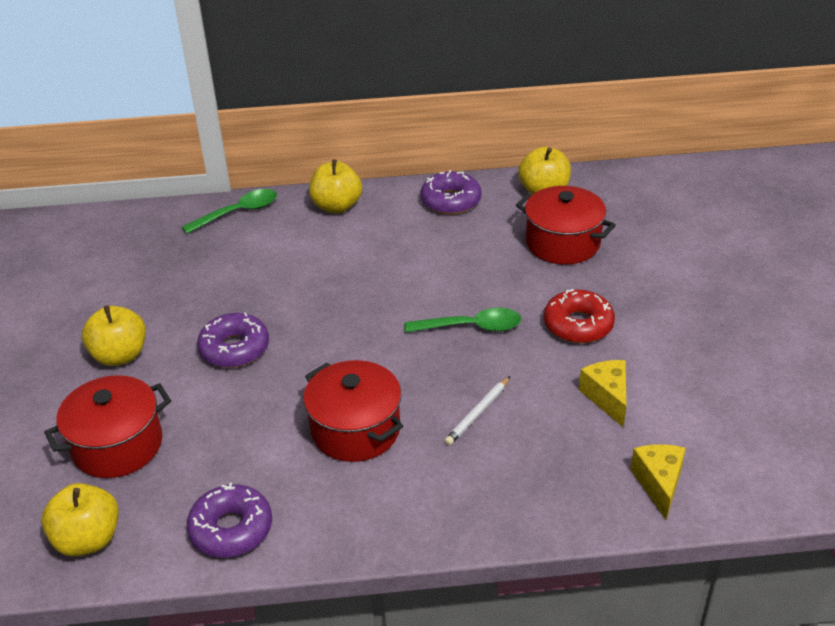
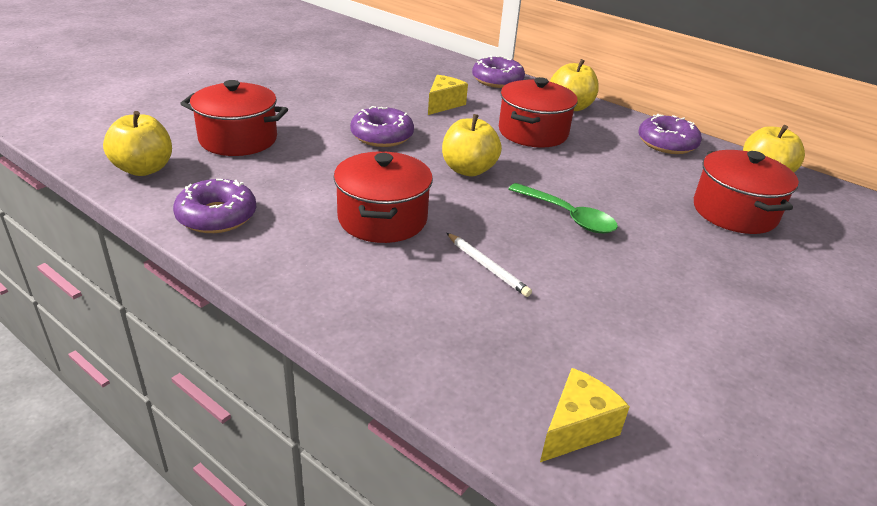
camera: 40 degrees right, 5 degrees down
yellow apple [82,305,146,366] -> yellow apple moved to [442,114,502,176]
green spoon [182,189,277,234] -> purple donut [472,56,525,88]
white pencil [444,376,510,446] -> white pencil turned 120 degrees counterclockwise [447,233,532,297]
red donut [544,289,615,343] -> none
yellow cheese [579,360,626,427] -> yellow cheese moved to [428,75,468,115]
none -> red pot [499,77,578,148]

